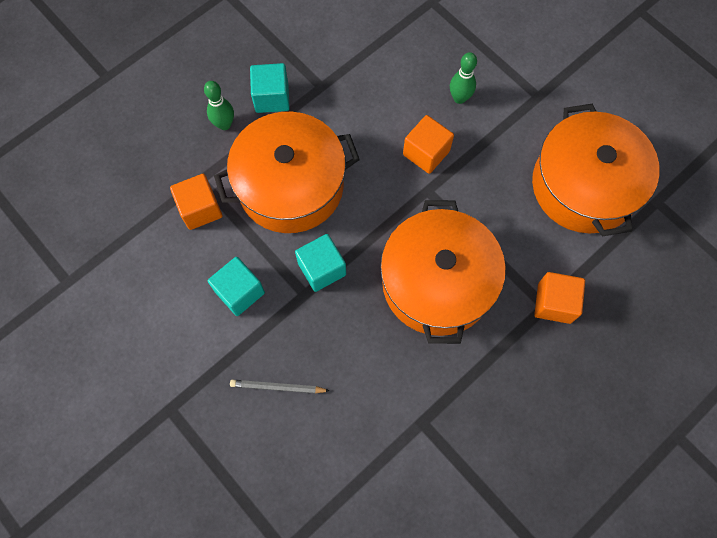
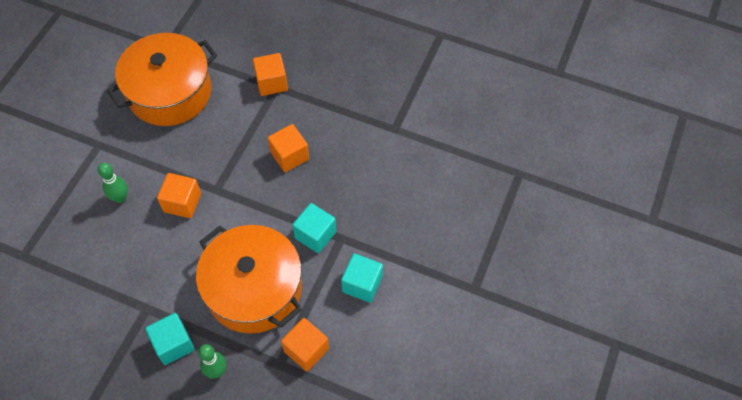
camera: 115 degrees left, 10 degrees down
grey pencil [230,380,330,393] -> none
orange pot [380,200,506,344] -> orange cube [268,124,309,172]

